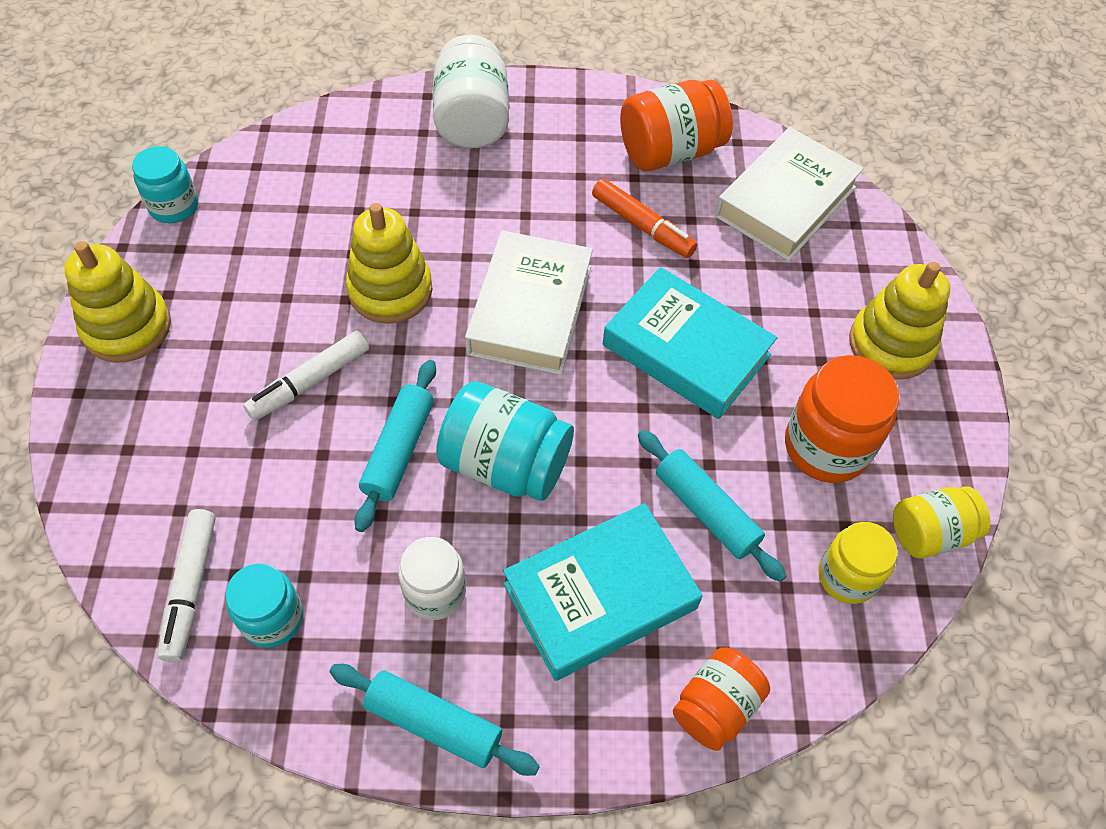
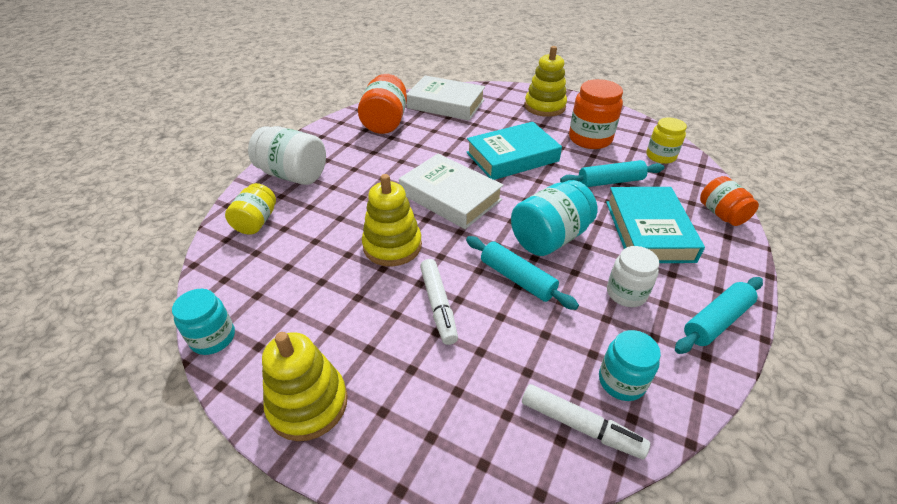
camera: 60 degrees left, 15 degrees down
orange marker [592,178,697,258] -> none
white book [715,127,864,261] -> white book turned 45 degrees counterclockwise [407,76,485,121]
yellow jar [893,486,990,558] -> yellow jar moved to [225,183,276,235]

